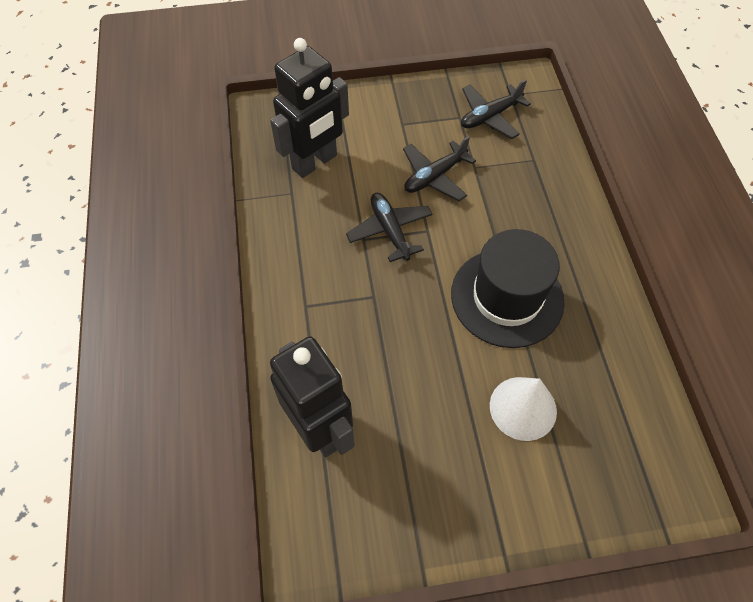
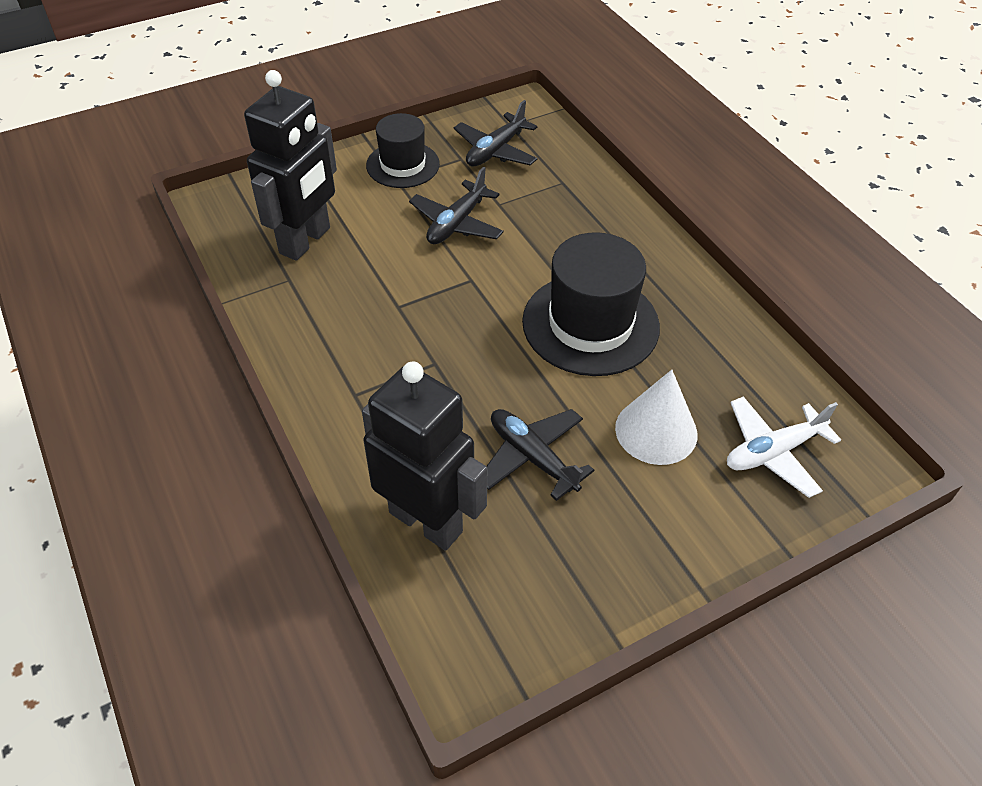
camera: 20 degrees left, 10 degrees down
black plane [346,193,433,262] -> black plane moved to [486,409,594,501]
none -> black hat [366,113,440,188]
none -> white plane [727,396,841,498]

